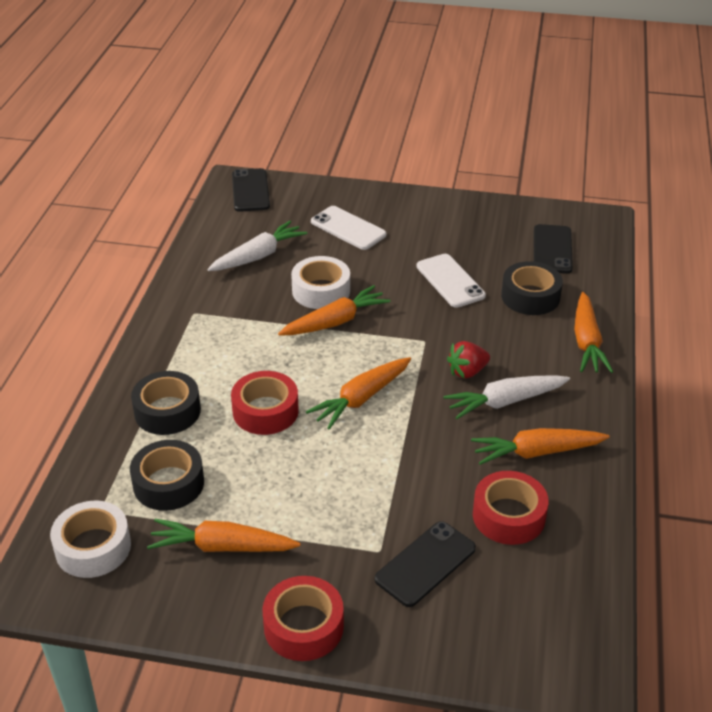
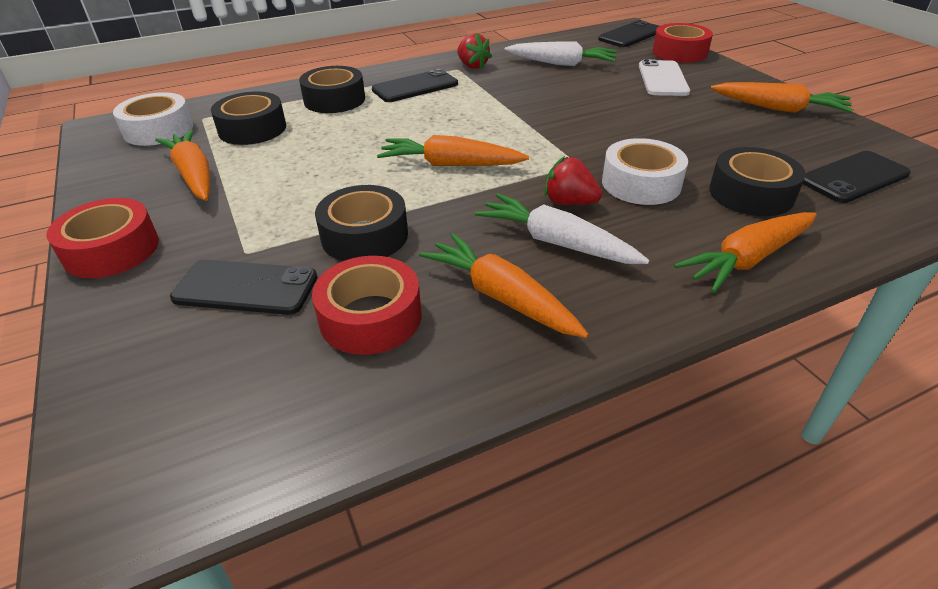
camera: 55 degrees right, 0 degrees up
red tape [231,371,299,435] -> red tape moved to [652,23,713,63]
orange carrot [278,285,391,336] -> orange carrot moved to [711,82,853,113]
white tape [291,256,350,309] -> white tape moved to [602,138,688,205]
white phone [416,254,486,308] -> none
none -> black tape [315,185,408,261]
none -> black phone [372,69,458,102]
none -> red strawberry [457,33,492,69]

